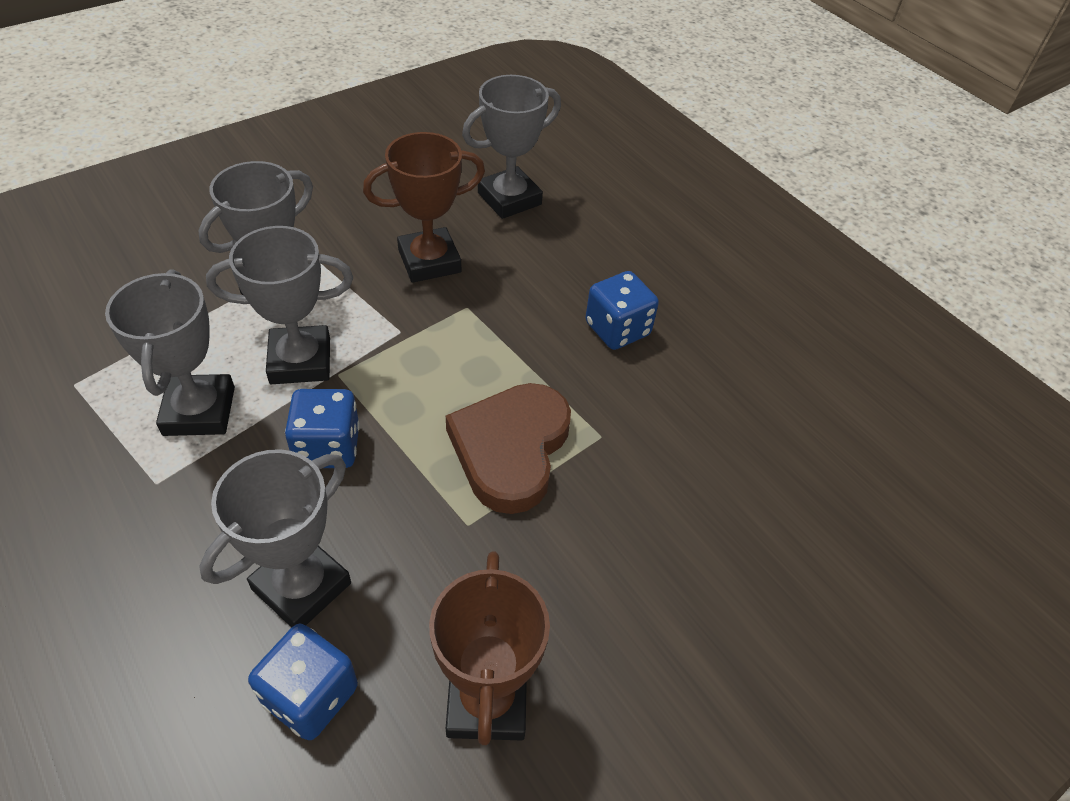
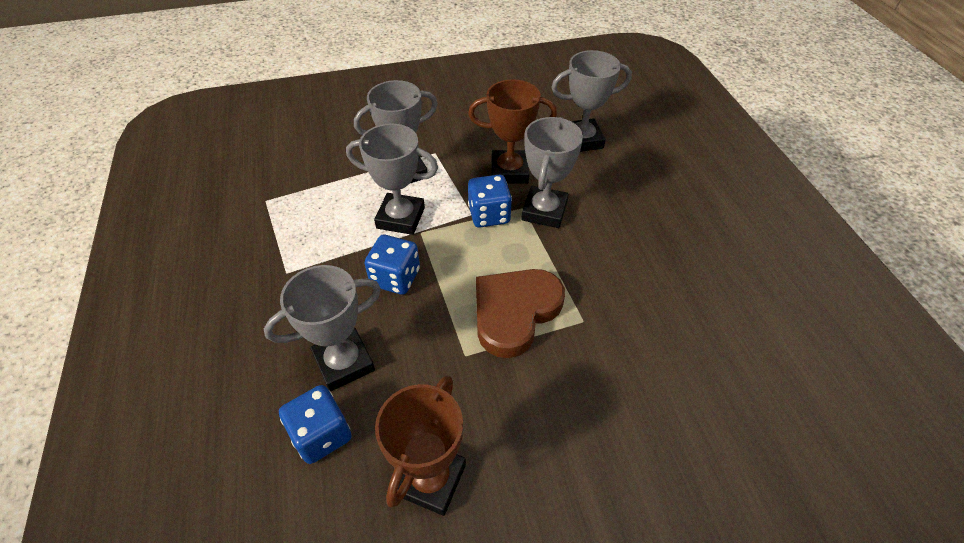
camera: 25 degrees right, 0 degrees up
grey trophy [105,269,235,436] -> grey trophy moved to [521,117,583,228]
blue dice [585,271,659,350] -> blue dice moved to [468,175,512,228]

